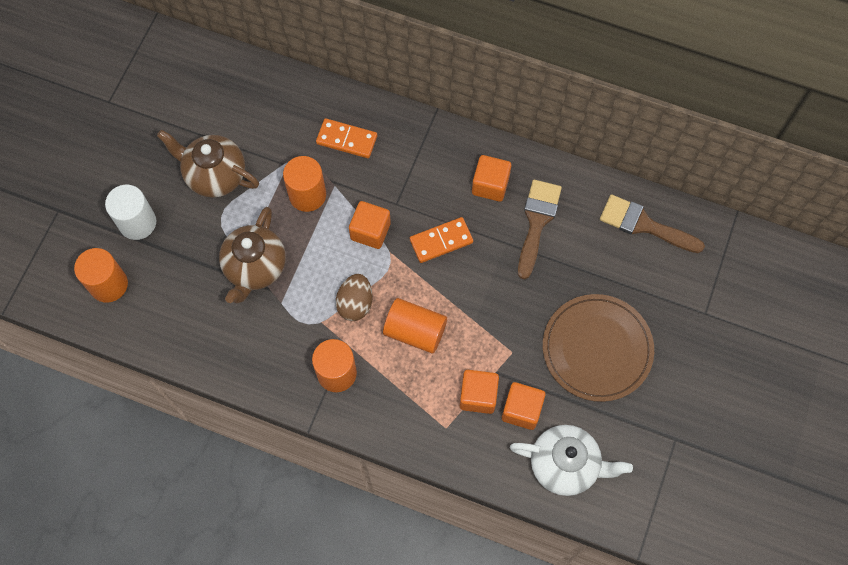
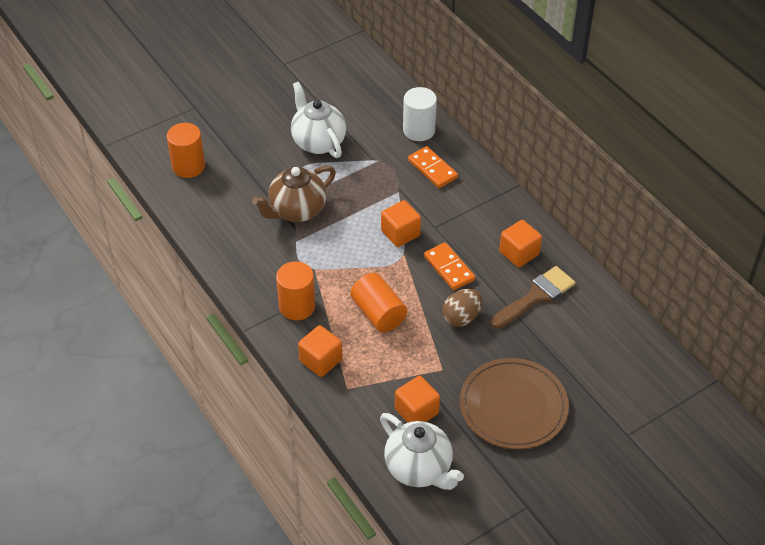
camera: 35 degrees right, 20 degrees down
white cylinder [105,185,156,240] -> white cylinder moved to [403,87,437,141]
brown teapot [157,130,259,198] -> white teapot [291,81,346,158]
orange cylinder [283,156,326,212] -> none
brown egg [336,274,373,321] -> brown egg moved to [442,289,482,327]
orange domino [410,217,473,263] -> orange domino turned 45 degrees clockwise [424,242,475,290]
orange cube [460,370,499,414] -> orange cube moved to [298,325,342,377]
brown brush [600,194,705,253] -> none

